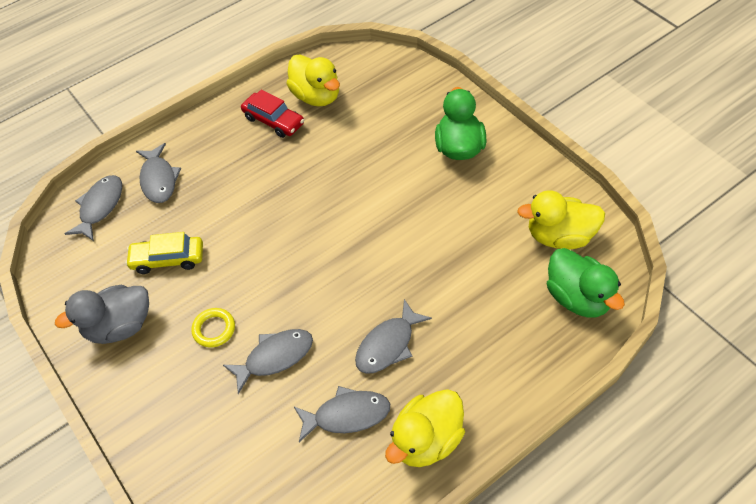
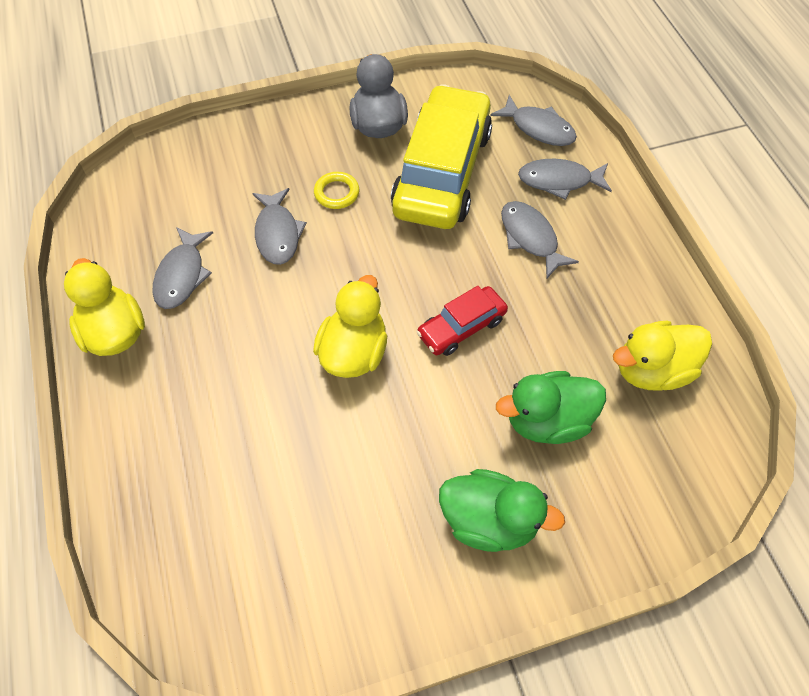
camera: 105 degrees right, 5 degrees up
yellow car [125,232,203,274] -> yellow car [391,84,492,229], size x2.07
red car [241,89,304,138] -> red car moved to [416,286,508,356]
grey fish [355,299,432,374] -> grey fish moved to [501,201,579,278]
yellow duck [517,190,605,249] -> yellow duck moved to [313,275,387,378]
green duck [547,248,625,318] -> green duck moved to [496,371,606,444]

